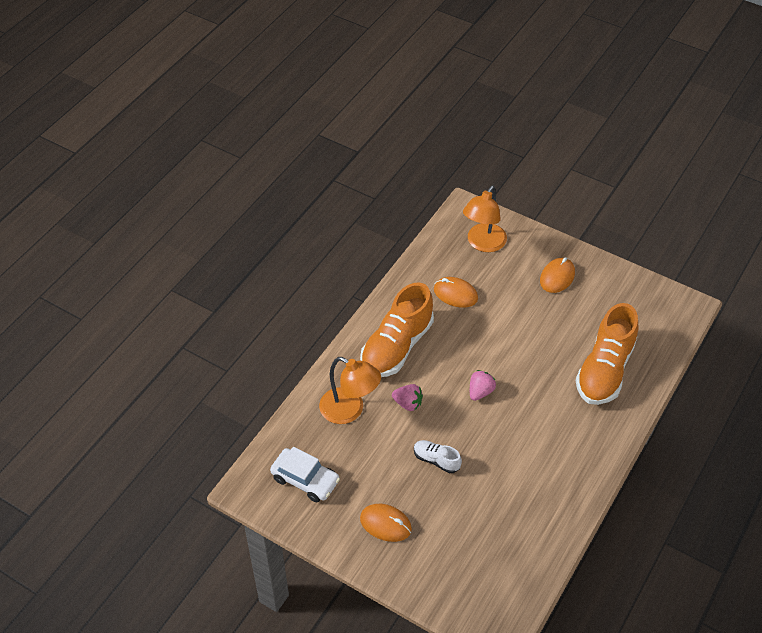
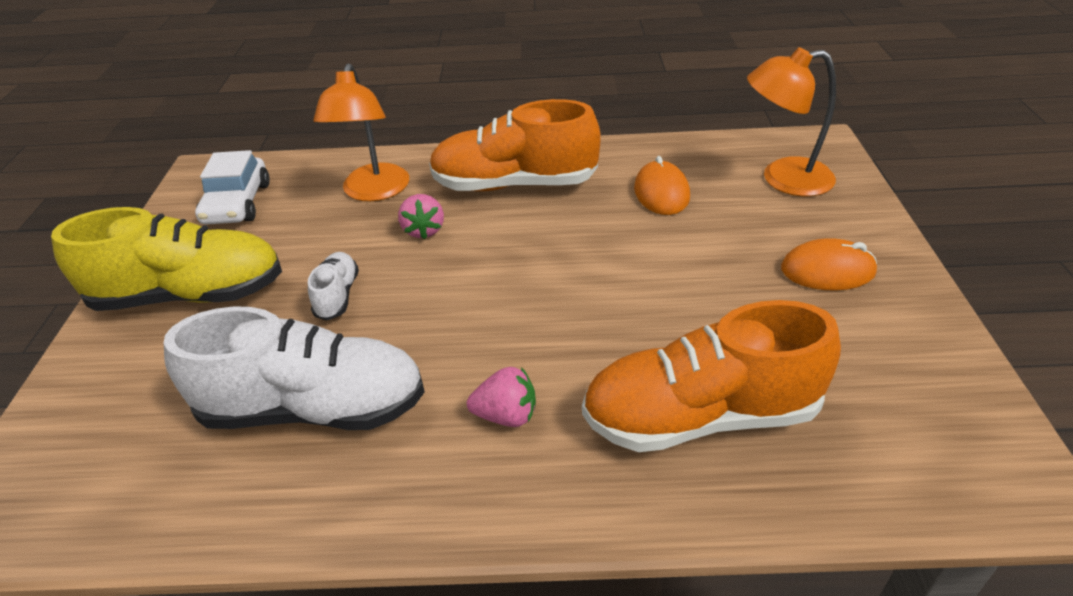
camera: 60 degrees right, 10 degrees down
orange mouse [360,504,412,542] -> yellow shoe [51,207,282,311]
pink strawberry [470,370,496,401] -> pink strawberry moved to [467,367,536,427]
none -> white shoe [163,306,425,430]

